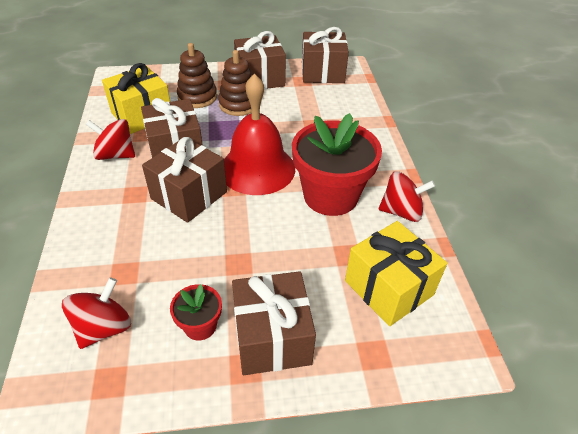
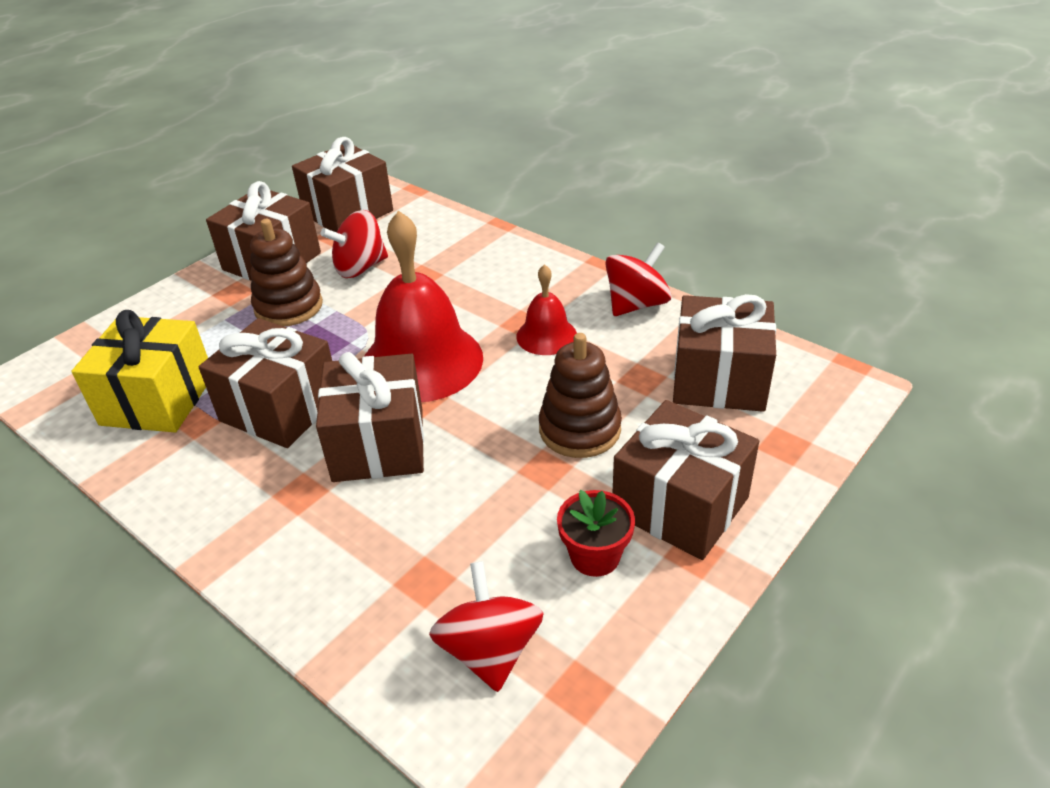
camera: 40 degrees left, 5 degrees down
red spinning top [86,119,135,160] -> red spinning top moved to [321,210,388,278]
brown stacking toy [177,43,217,108] -> brown stacking toy moved to [539,333,622,458]
red flower pot [292,113,382,216] -> red bell [516,264,577,355]
yellow gift [345,221,447,326] -> brown gift [673,294,776,412]

